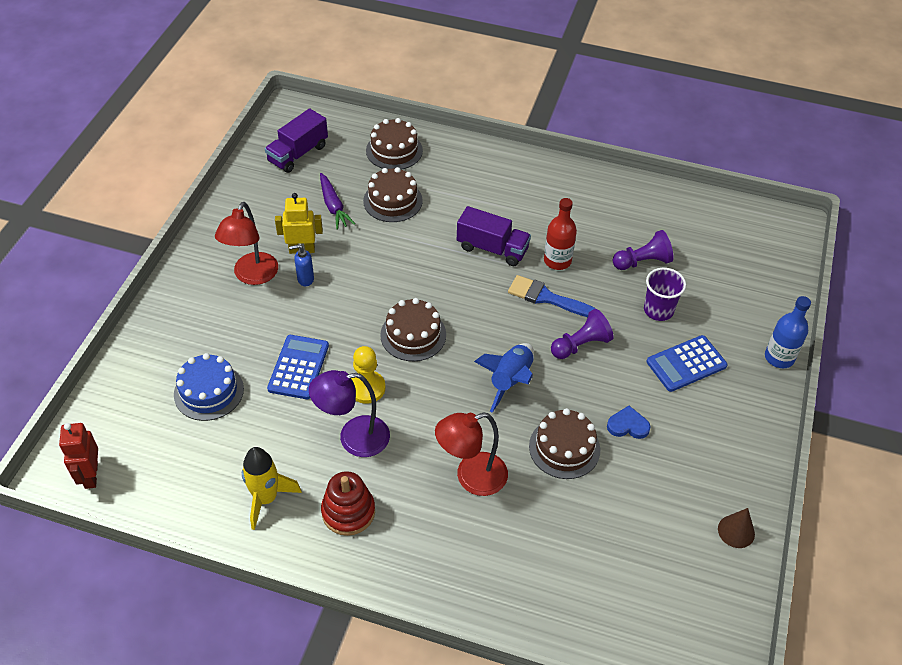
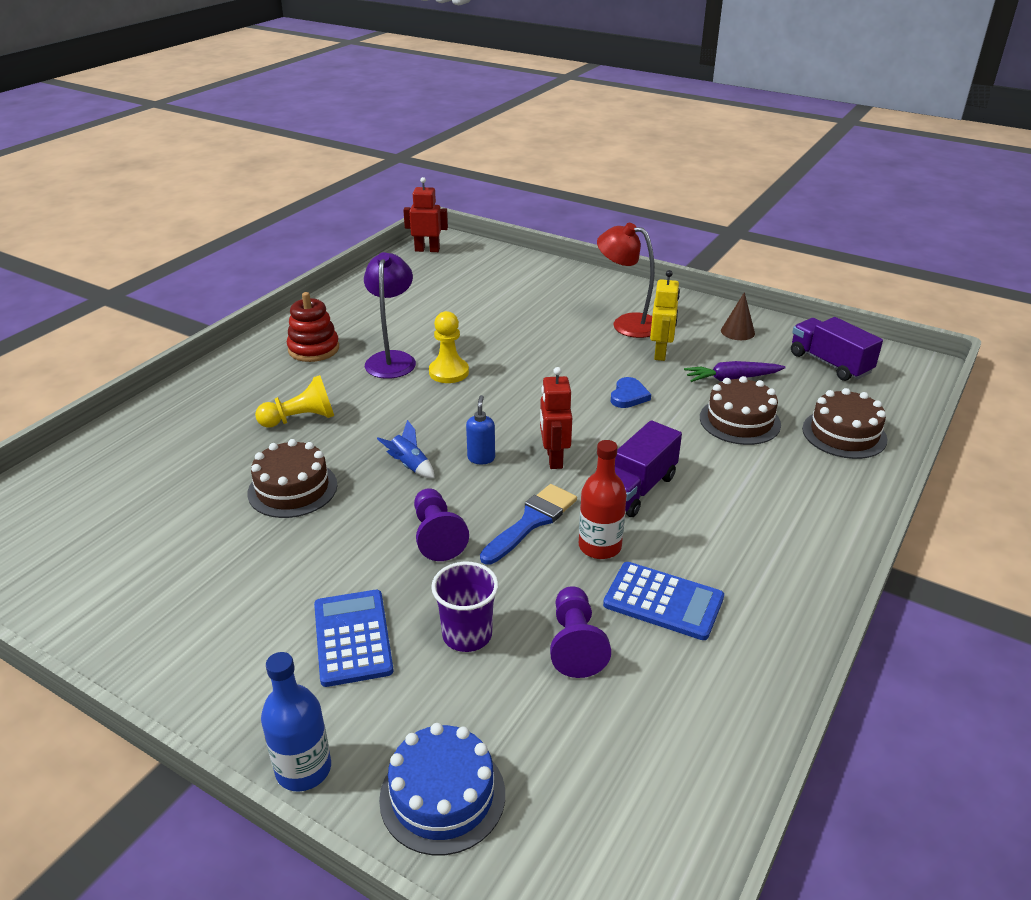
camera: 105 degrees right, 15 degrees down
blue cake [174,353,244,421] -> blue cake moved to [379,723,505,855]
yellow rocket [242,447,302,530] -> none
blue calculator [267,335,329,399] -> blue calculator moved to [603,562,724,640]
blue soap dispenser [289,244,314,286] -> blue soap dispenser moved to [466,395,495,464]
brown cake [380,298,446,361] -> none
red lamp [435,413,508,496] -> yellow pawn [255,375,334,428]
blue rocket [474,343,534,413] -> blue rocket [377,420,434,478], size x0.58
blue heart [607,406,651,439] -> blue heart moved to [611,377,651,408]
brown cone [718,508,755,548] -> brown cone moved to [721,292,755,340]
none -> red robot [540,367,572,469]

